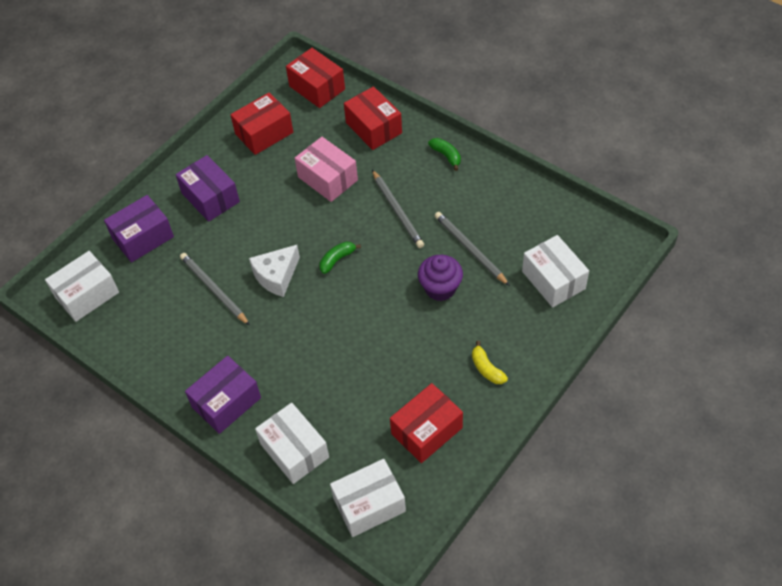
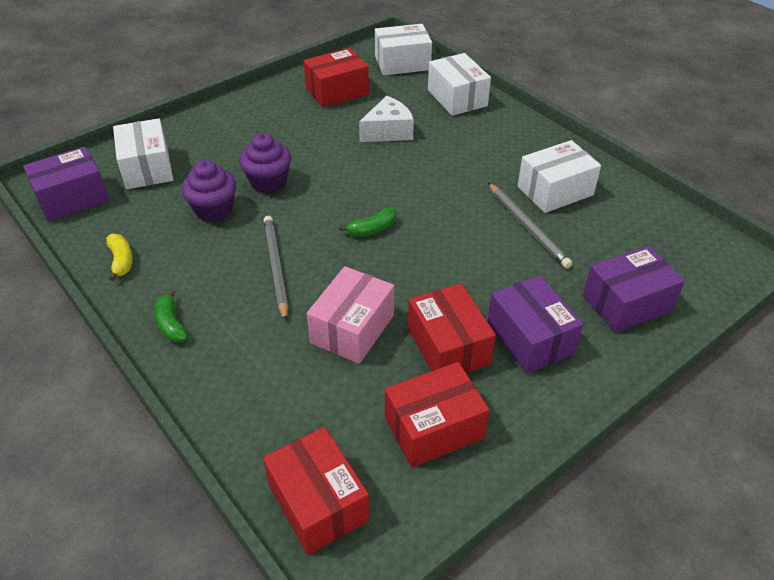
camera: 170 degrees left, 10 degrees down
white box [45,251,119,322] -> white box moved to [518,140,601,213]
purple box [185,356,261,434] -> purple box moved to [23,146,109,221]
white cheese [249,245,300,297] -> white cheese moved to [359,96,414,142]
pink box [295,137,358,202] -> pink box turned 60 degrees clockwise [307,266,394,364]
red box [344,86,402,150] -> red box moved to [408,283,496,373]
grey pencil [435,212,510,286] -> purple cupcake [182,160,236,222]
yellow banana [472,341,508,384] -> yellow banana moved to [106,234,133,281]

